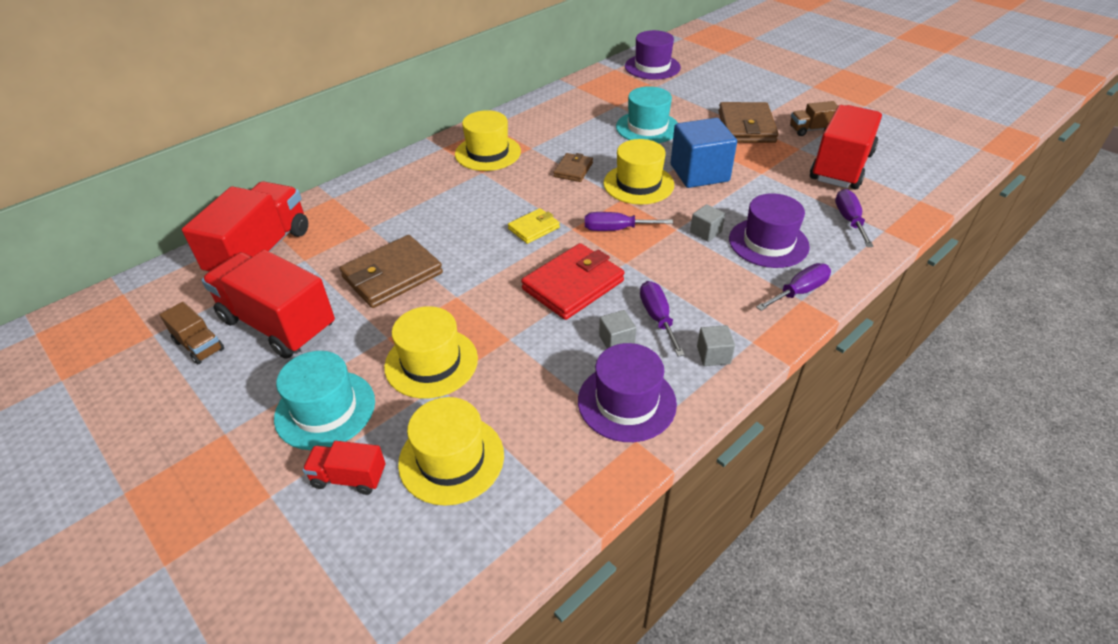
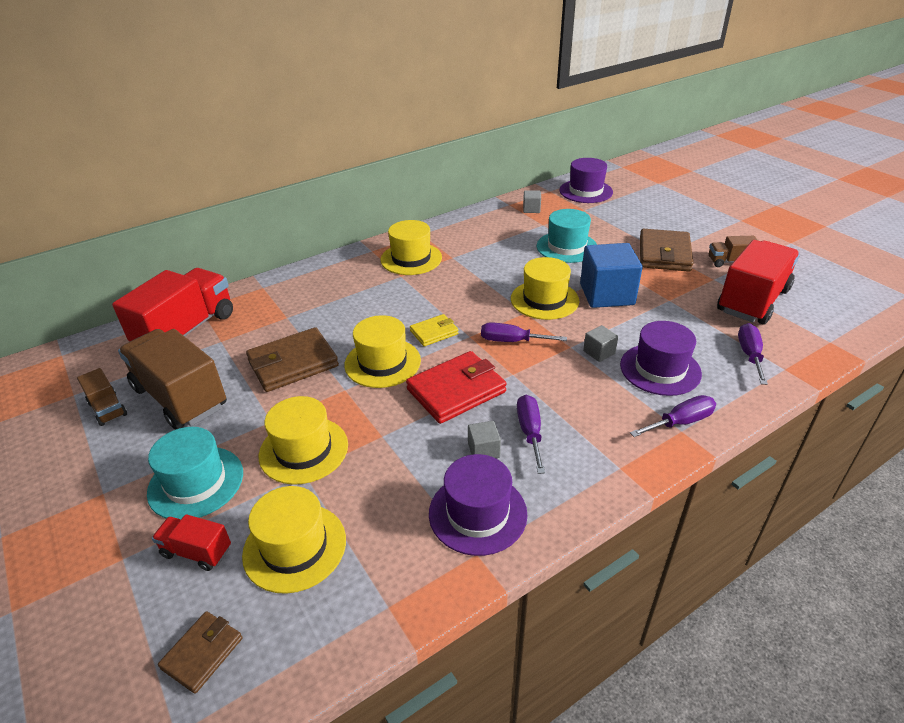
camera: 10 degrees right, 5 degrees down
red truck [202,250,335,359] -> brown truck [118,329,227,430]
brown wallet [553,153,593,182] -> brown wallet moved to [158,611,243,694]
grey cube [697,325,735,366] -> grey cube moved to [523,190,541,213]
none -> yellow hat [344,315,421,388]

